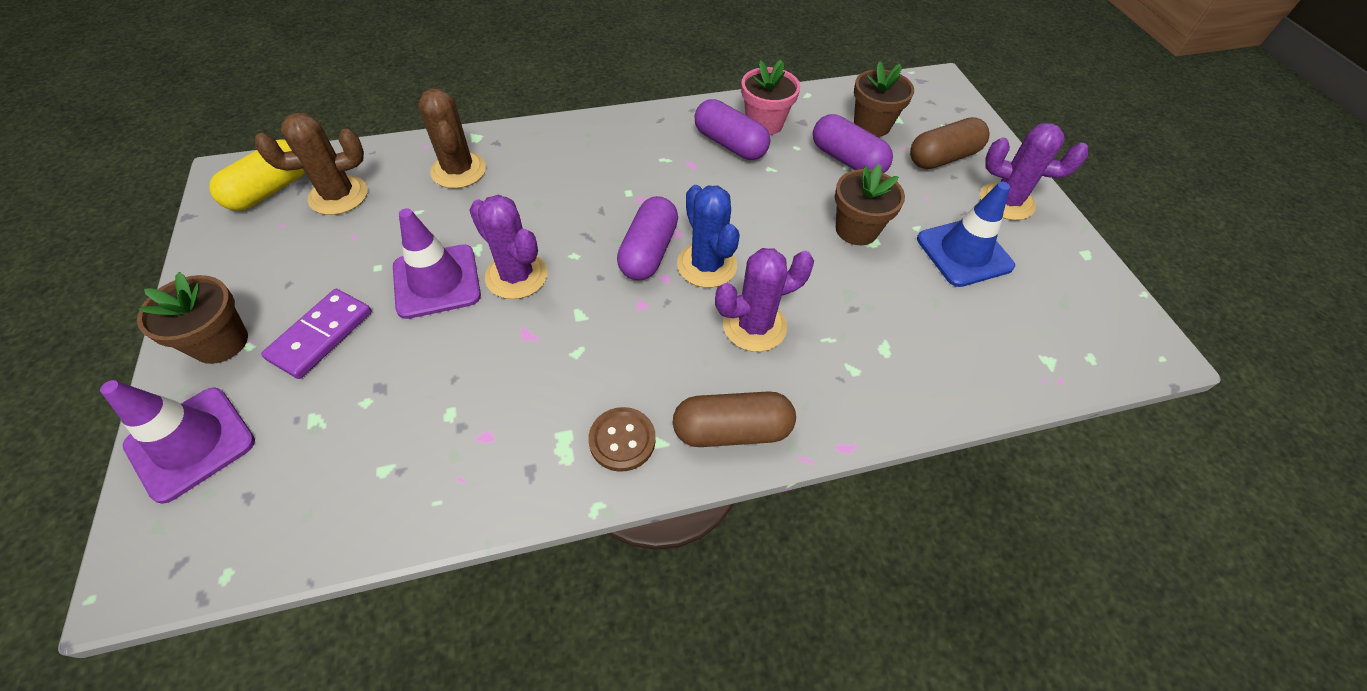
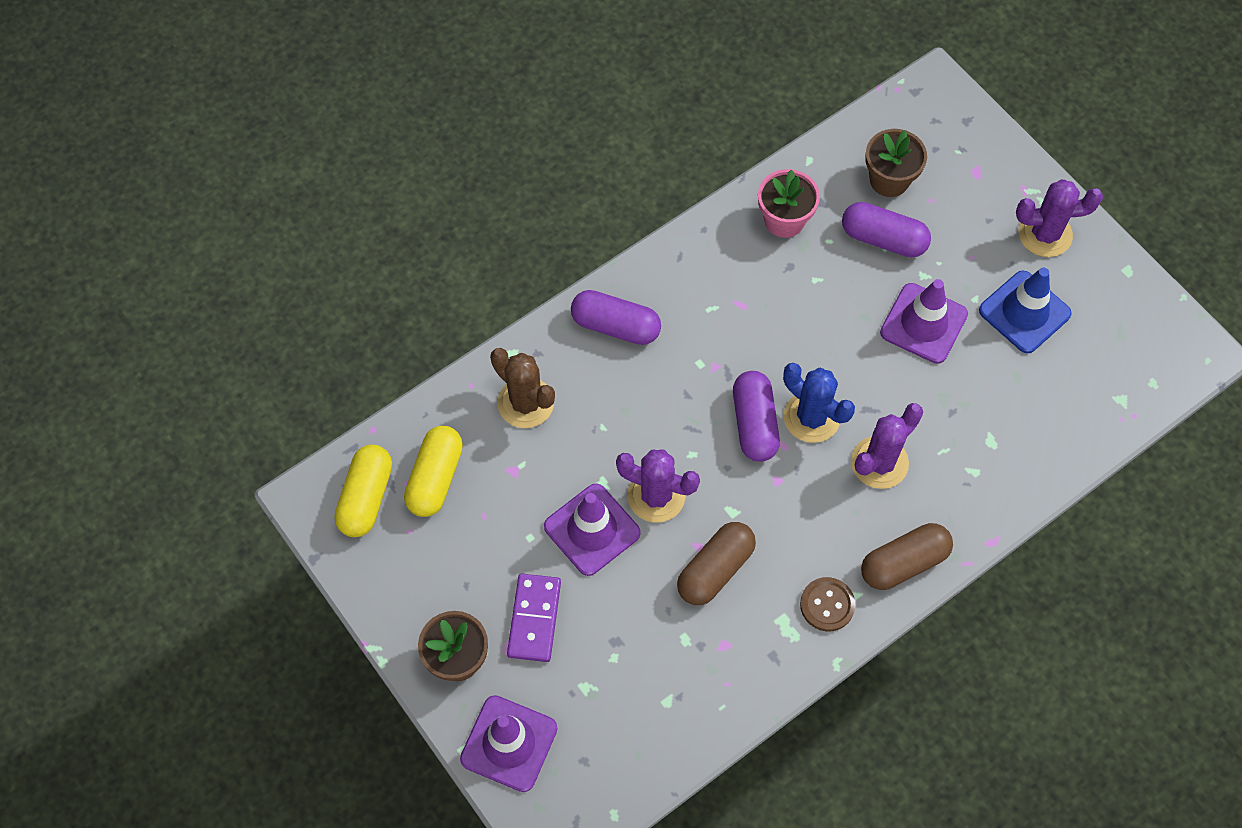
camera: 20 degrees left, 10 degrees up
brown cactus [255,113,367,215] -> yellow capsule [404,426,463,517]
purple capsule [694,99,770,160] -> purple capsule moved to [571,290,661,345]
brown flower pot [835,164,905,245] -> purple traffic cone [880,279,968,364]
brown capsule [910,117,990,169] -> brown capsule moved to [677,522,756,605]

